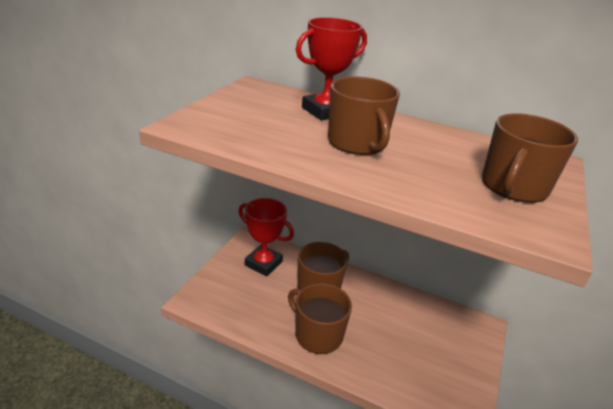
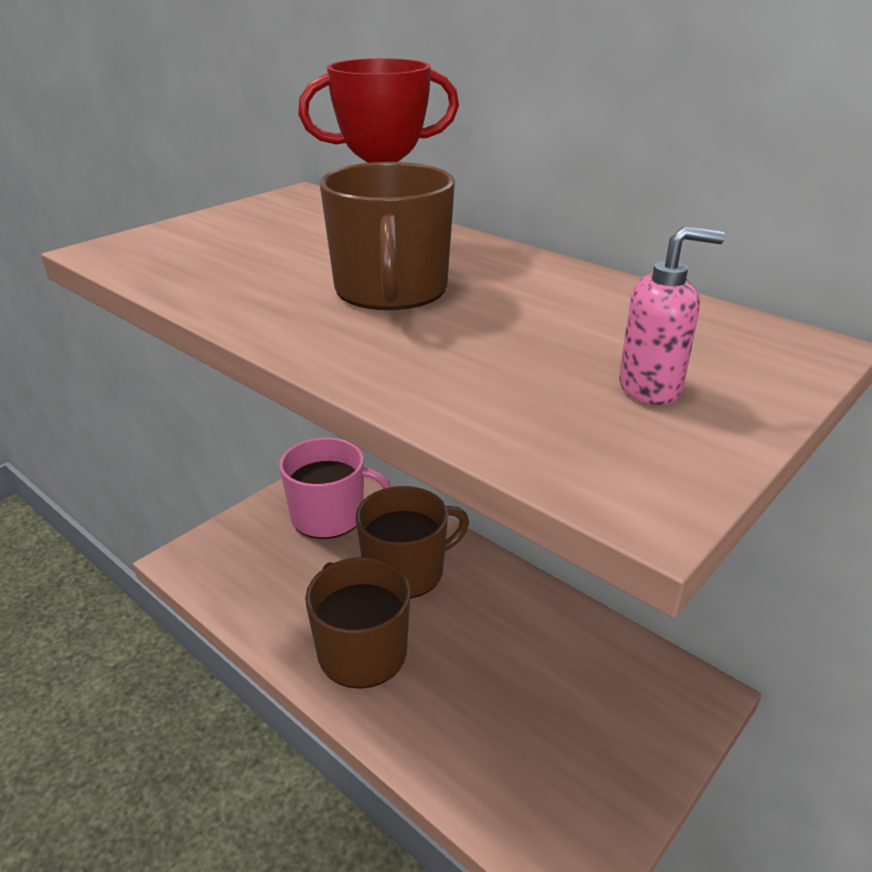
camera: 20 degrees right, 0 degrees up
red trophy [238,198,294,276] -> pink mug [279,438,391,539]
brown mug [482,113,578,203] -> pink soap dispenser [619,226,725,405]

